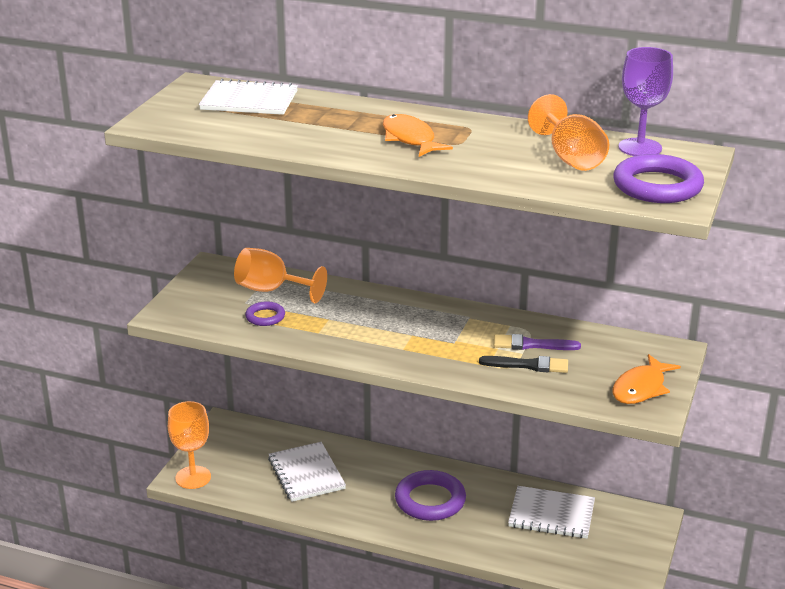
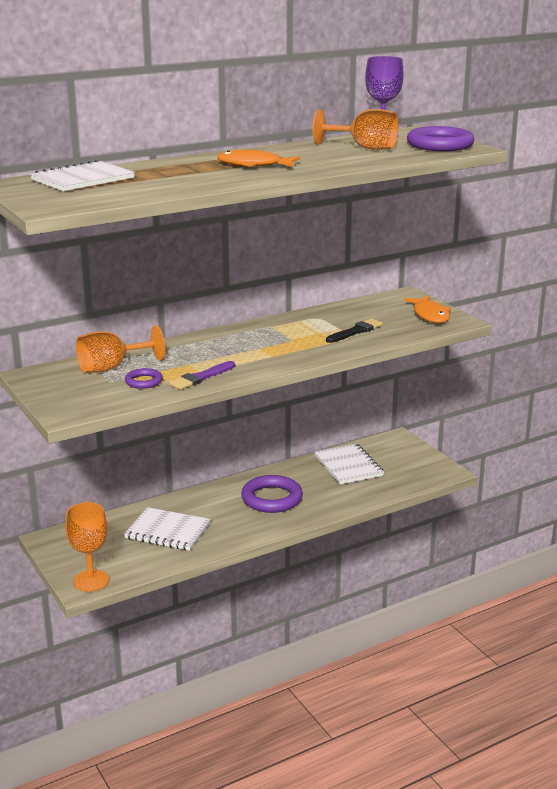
camera: 50 degrees left, 5 degrees down
purple brush [494,334,581,350] -> purple brush moved to [169,361,235,390]
white notebook [508,486,595,539] -> white notebook turned 75 degrees counterclockwise [314,443,384,484]

